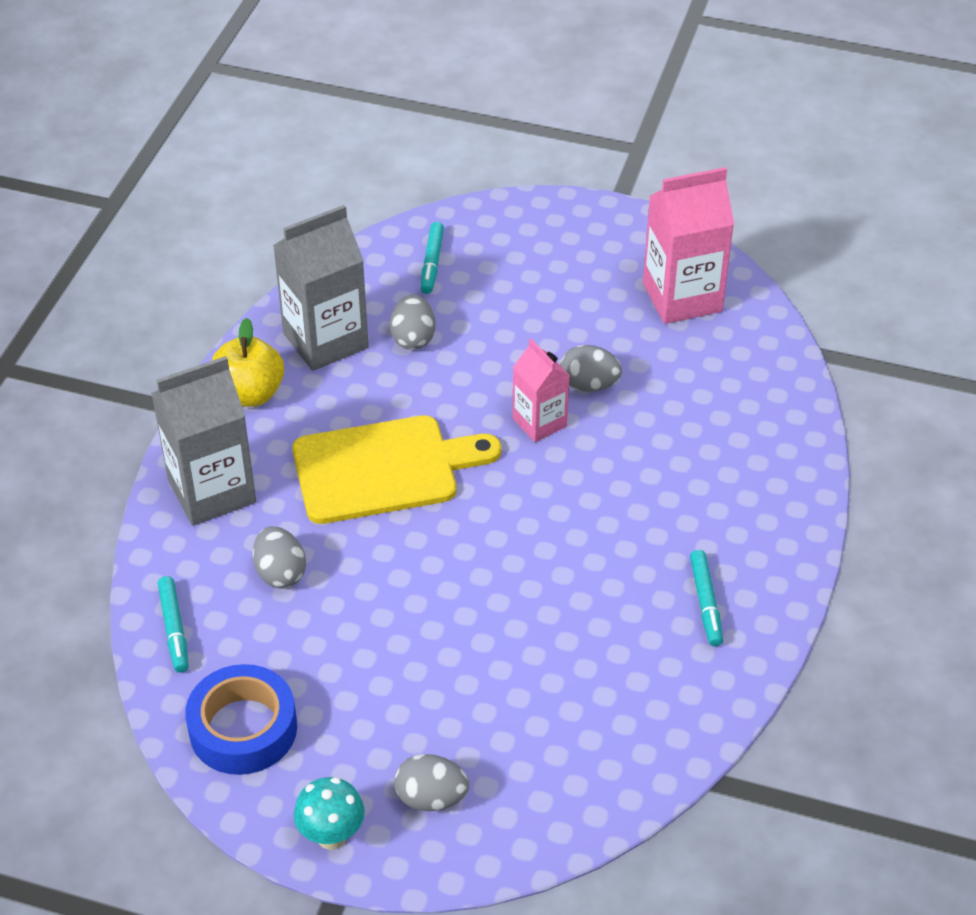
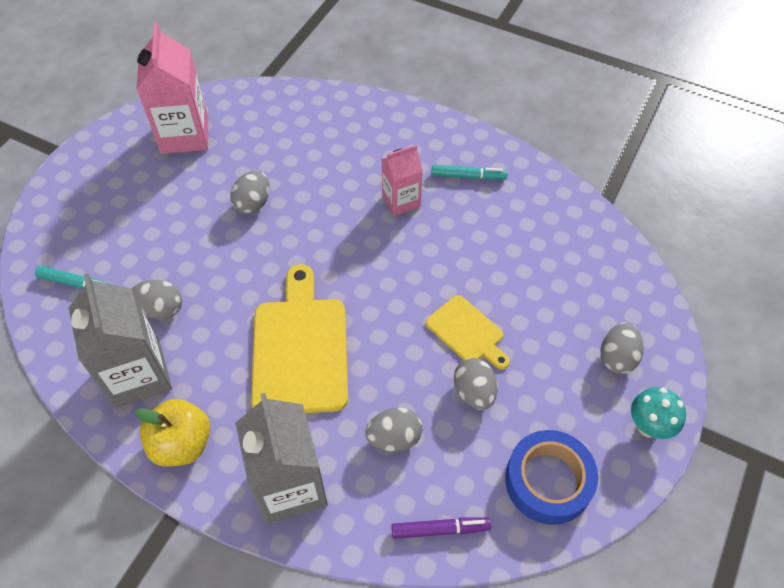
camera: 80 degrees left, 10 degrees up
turquoise marker [158,576,189,673] -> purple marker [391,517,491,539]
pink carton [513,339,570,442] -> pink carton moved to [382,145,423,216]
none -> yellow cutting board [426,295,510,370]
none -> grey egg [454,358,498,410]

